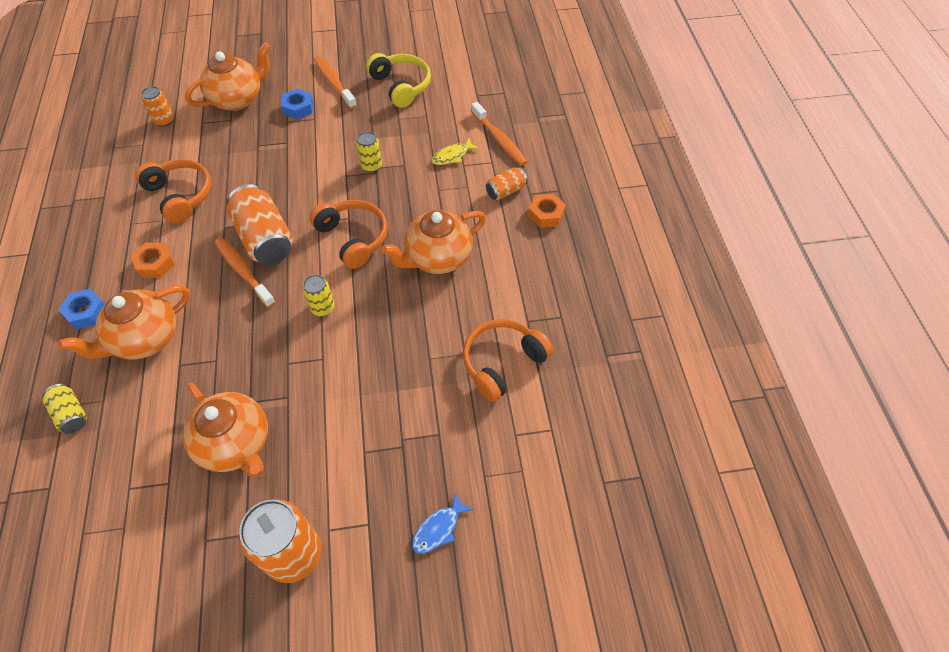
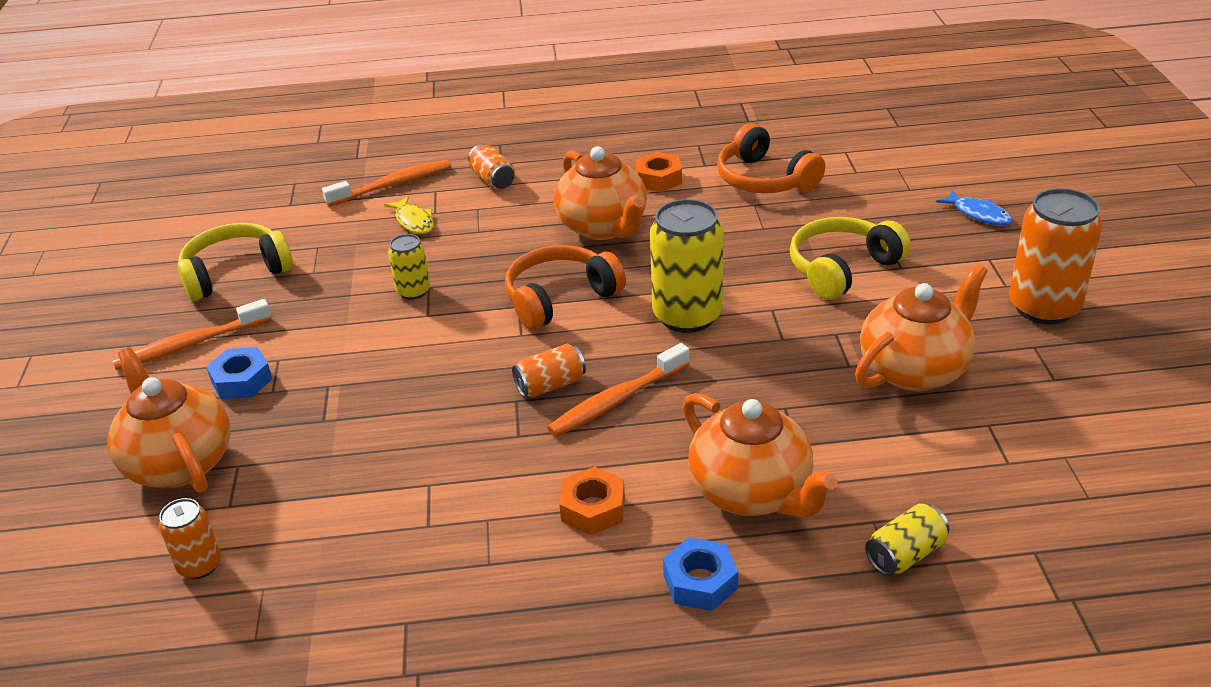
camera: 85 degrees left, 20 degrees down
orange headphones [135,159,212,224] -> none
orange can [227,184,293,265] -> orange can [512,344,586,397], size x0.52
yellow can [303,275,335,316] -> yellow can [650,199,723,333], size x1.91
orange nut [528,193,566,228] -> orange nut moved to [636,152,682,192]
none -> yellow headphones [790,217,911,300]

